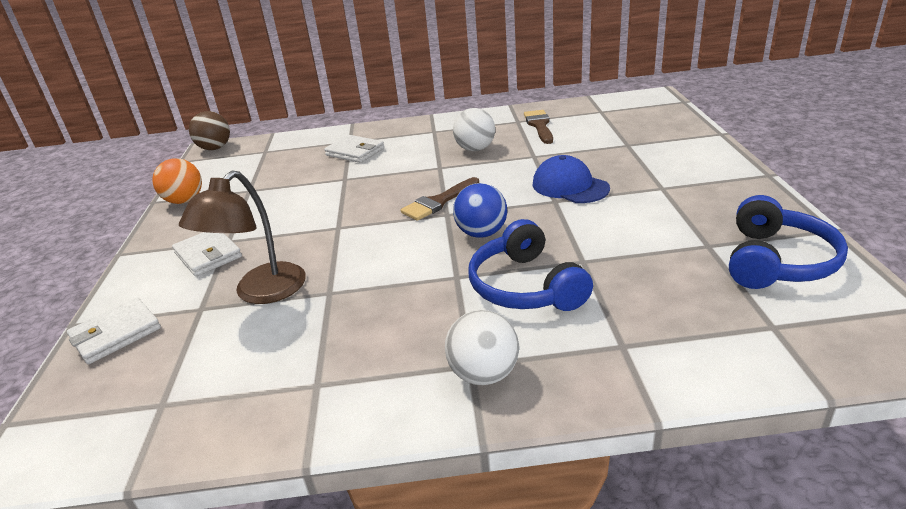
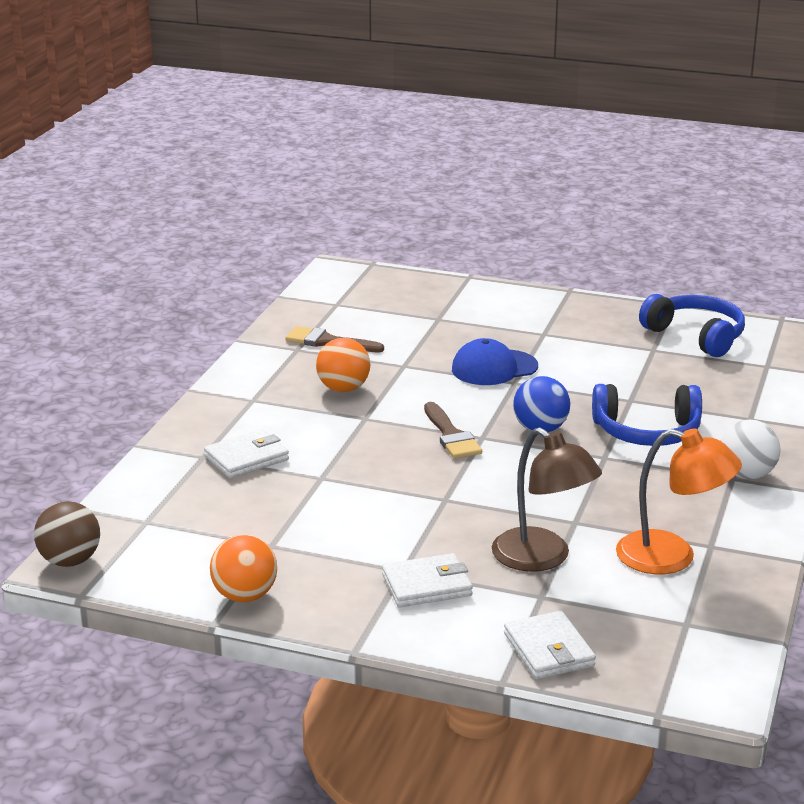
camera: 70 degrees left, 5 degrees down
white ball [453,108,495,151] -> orange ball [316,338,370,392]
none -> orange lamp [616,428,742,574]

